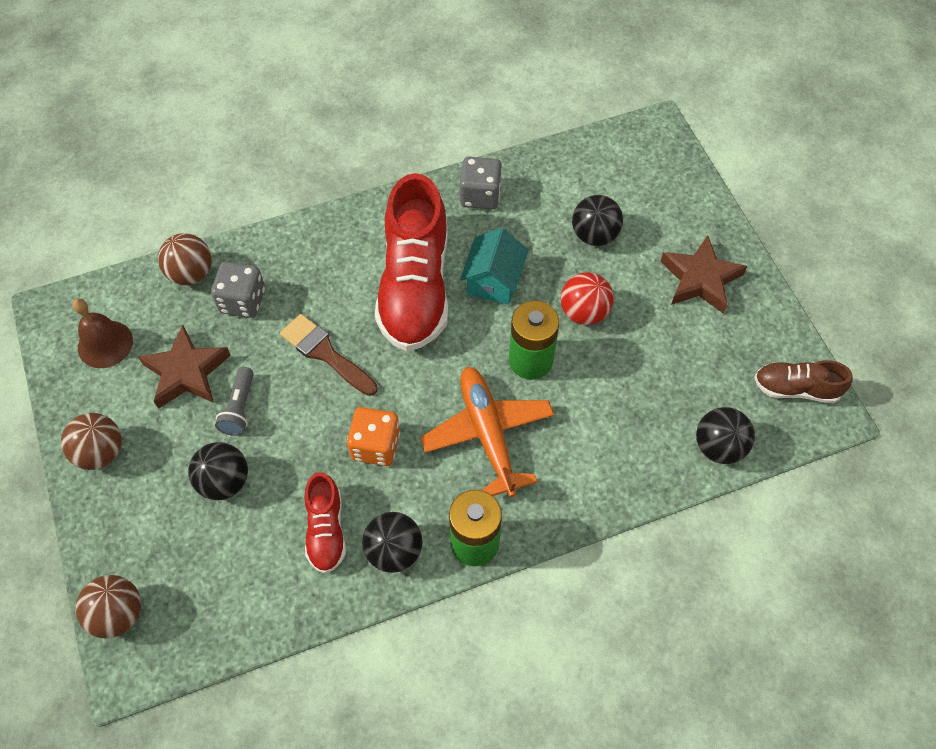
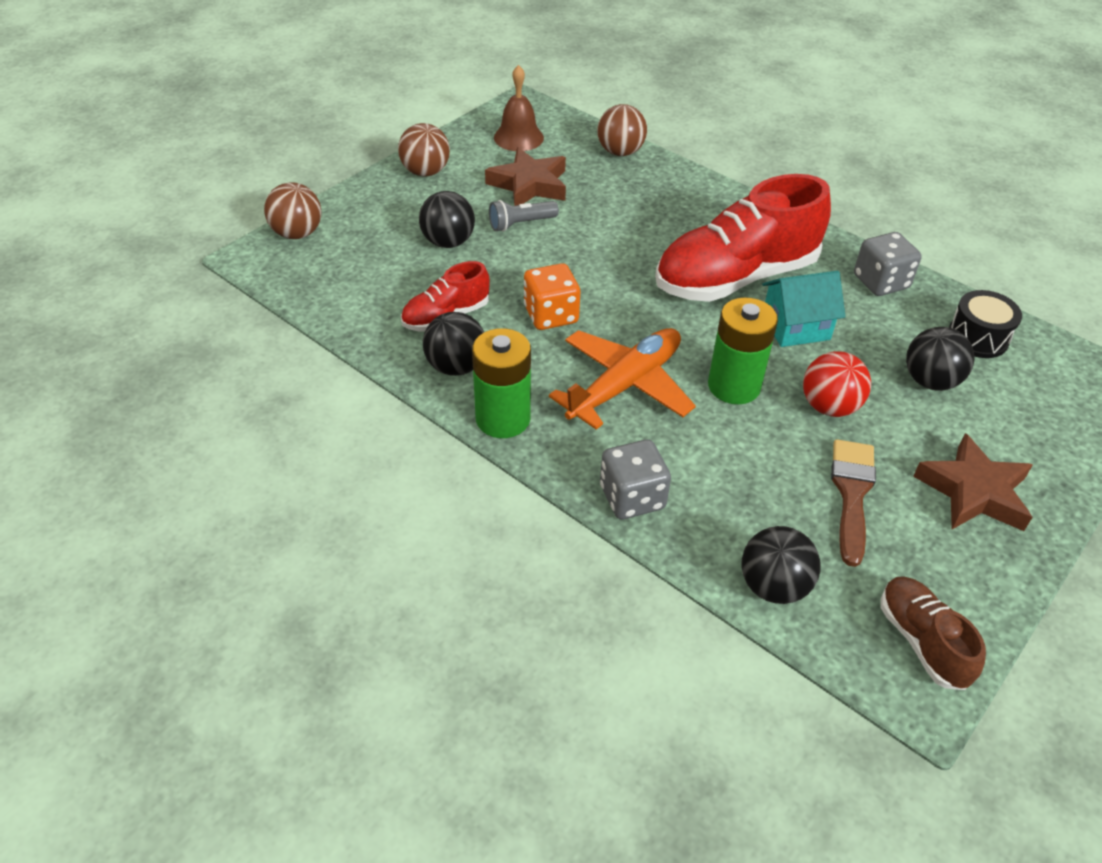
camera: 60 degrees right, 15 degrees down
grey dice [211,262,265,318] -> grey dice moved to [600,439,671,519]
brown brush [280,314,378,396] -> brown brush moved to [831,439,876,567]
none -> black drum [949,290,1022,358]

